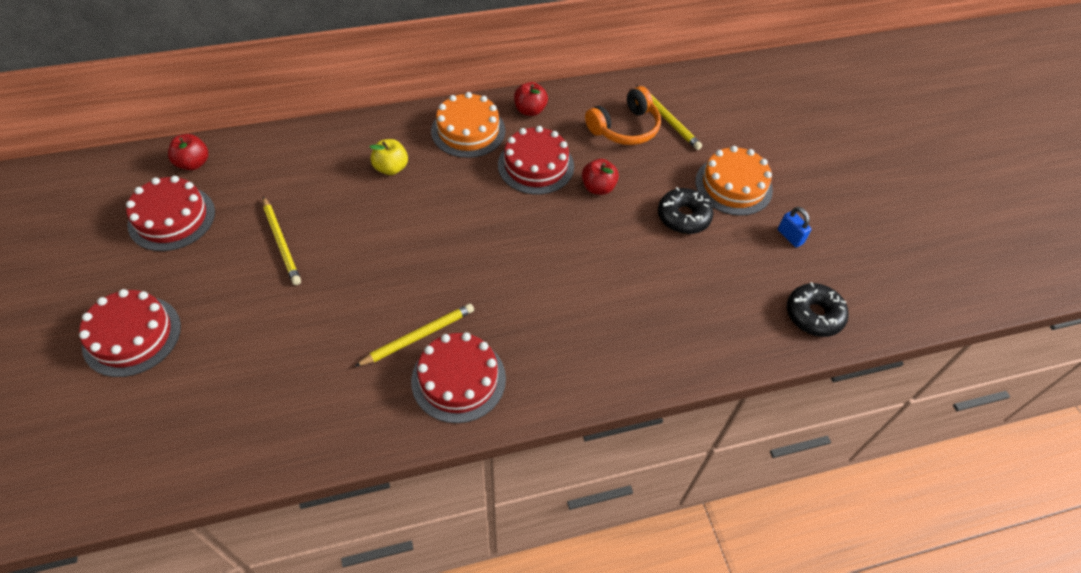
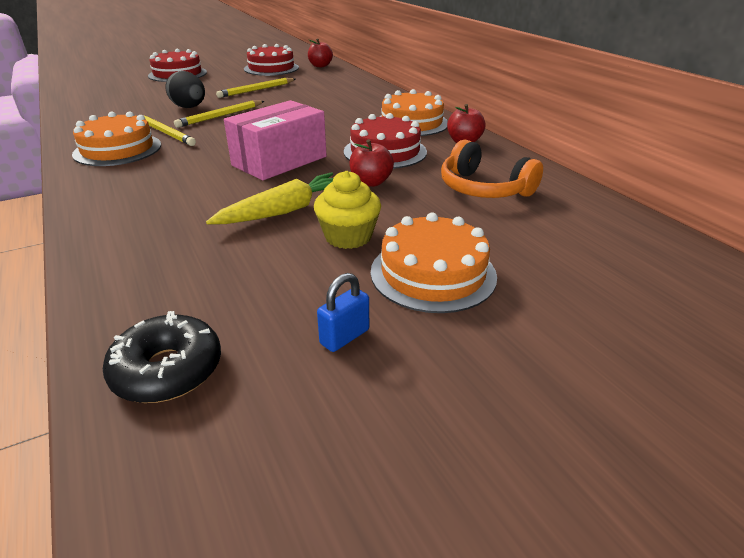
camera: 80 degrees right, 20 degrees down
yellow apple [370,139,408,175] -> none
red cake [411,333,506,423] -> orange cake [72,111,161,166]
yellow pencil [636,85,702,150] -> yellow pencil moved to [174,100,264,128]
black donut [658,187,713,234] -> yellow cupcake [314,171,381,249]
none -> black egg [166,71,205,108]
none -> yellow carrot [206,172,333,224]
none -> pink box [224,100,327,180]

